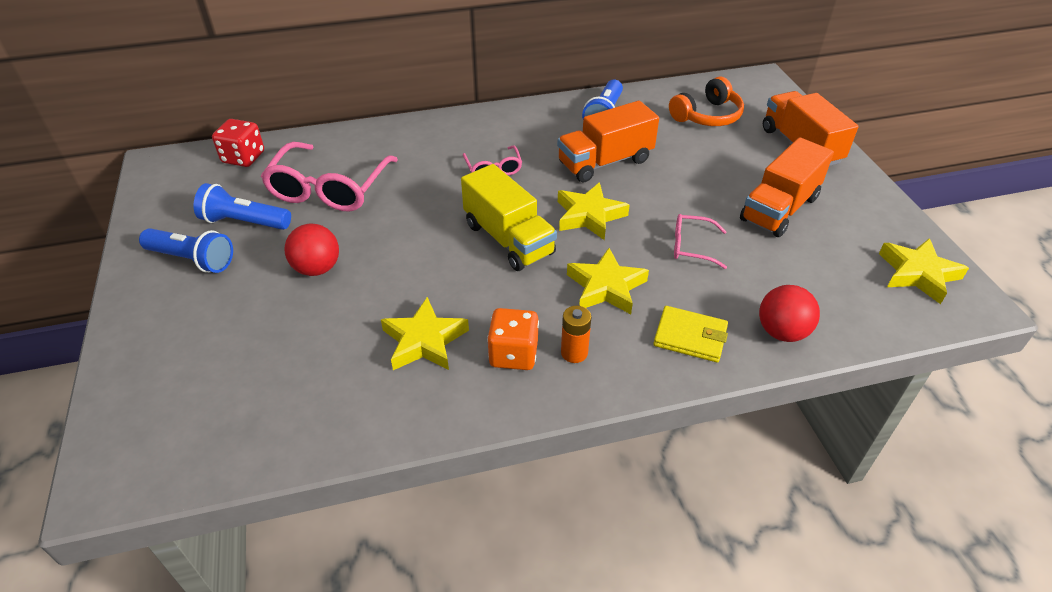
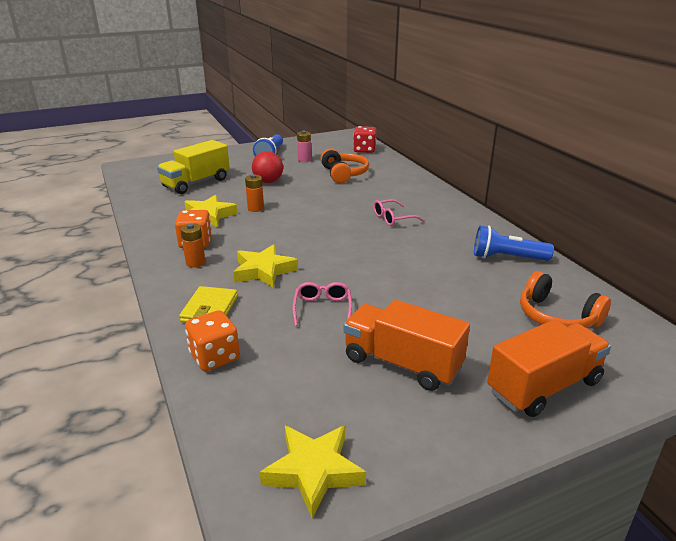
camera: 80 degrees right, 15 degrees down
blue flashlight [193,183,291,230] -> pink battery [297,131,311,162]
pink glasses [261,142,398,212] -> orange headphones [320,149,369,183]
yellow truck [461,164,557,271] -> yellow truck moved to [157,140,230,194]
orange truck [557,101,659,182] -> none
yellow star [558,182,630,240] -> none
red ball [759,285,820,342] -> orange dice [185,310,240,371]
none -> orange battery [245,174,264,212]

